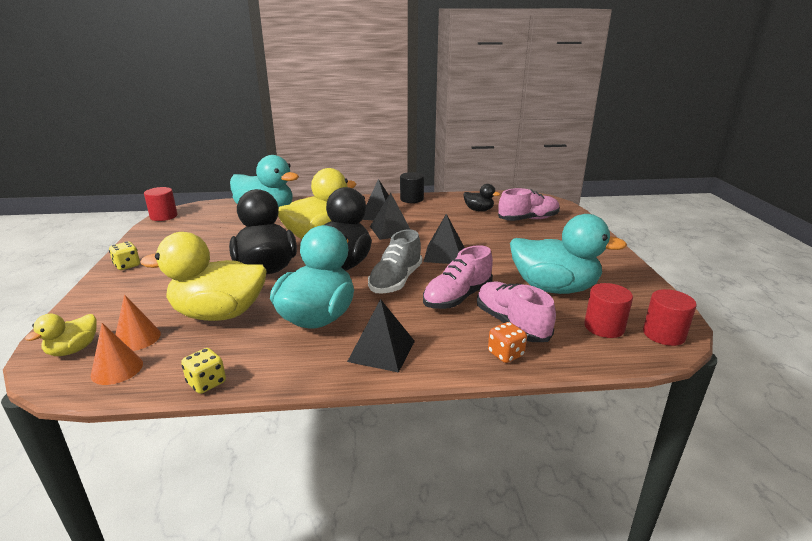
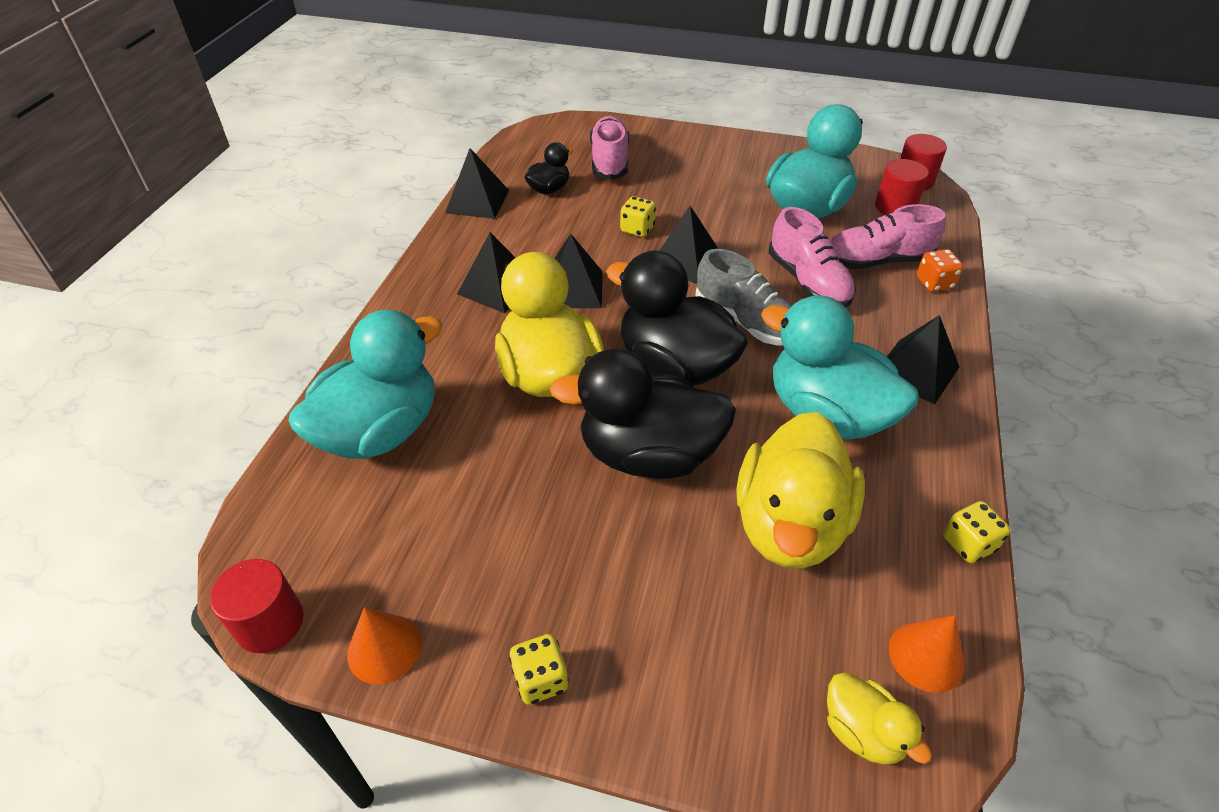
camera: 70 degrees left, 20 degrees up
orange cone [115,294,161,351] -> orange cone moved to [347,607,421,684]
black cylinder [400,172,424,203] -> none
none -> black pyramid [445,148,509,219]
none -> yellow dice [620,196,656,237]

